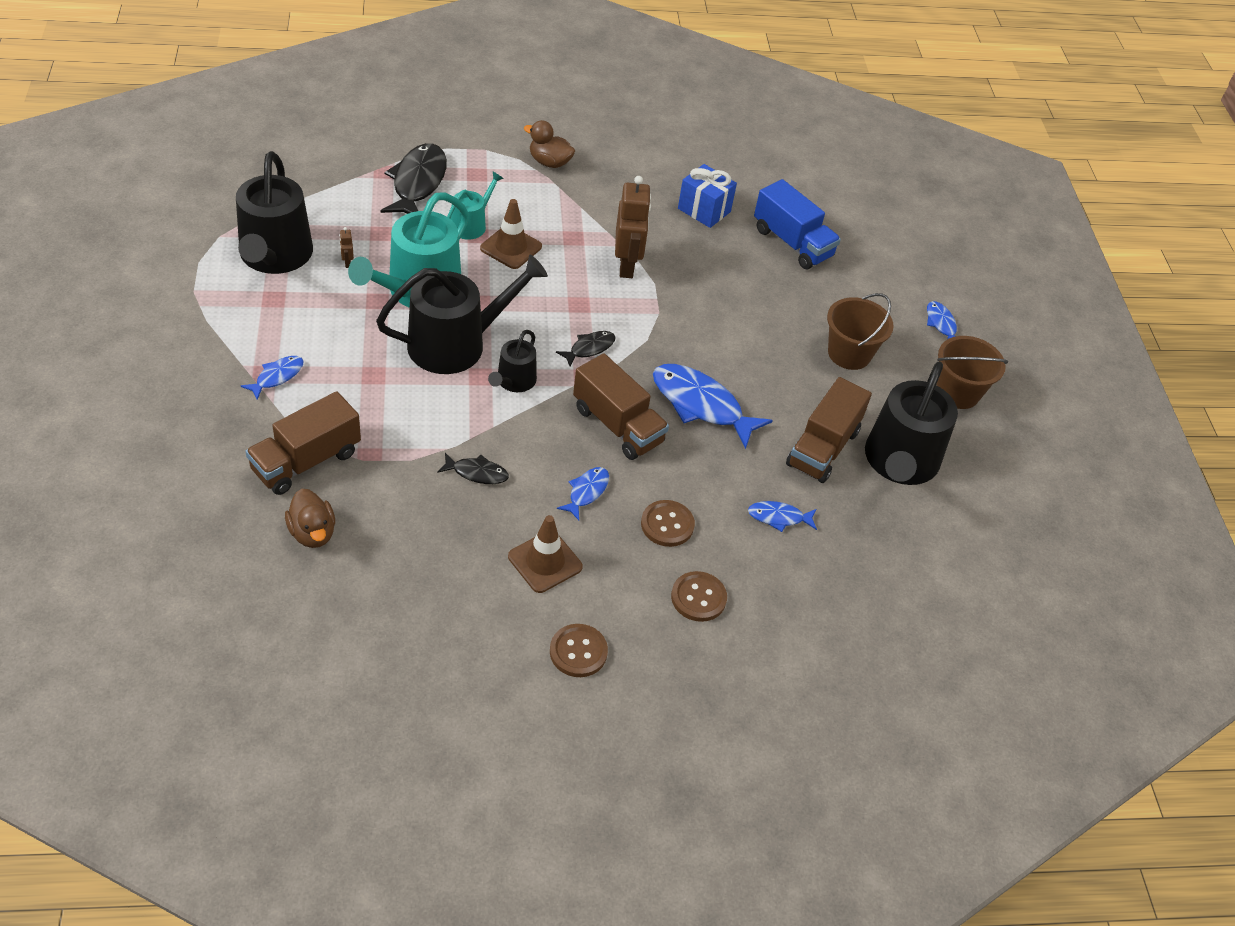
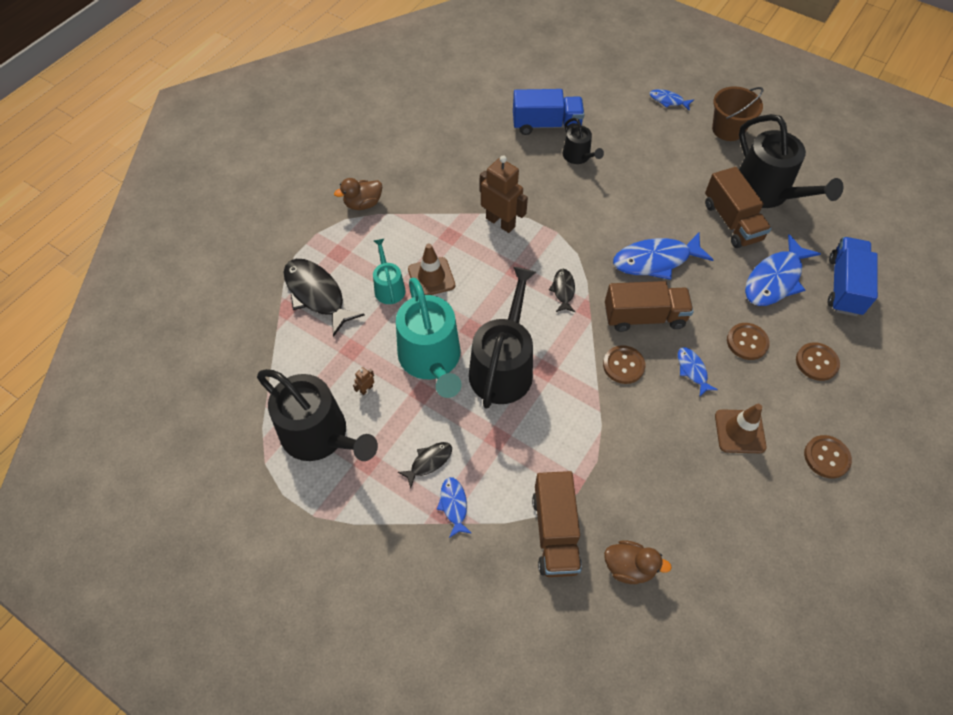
camera: 45 degrees left, 10 degrees up
brown robot [339,227,354,268] -> brown robot turned 105 degrees clockwise [353,367,374,395]
black fish [437,453,509,484] -> black fish moved to [398,442,452,488]
black watering can [488,330,537,392] -> black watering can moved to [563,118,604,164]
blue gift [678,164,737,228] -> none
blue fish [748,501,817,532] -> blue fish [745,234,821,306], size x1.95
brown bucket [827,293,894,370] -> none
none -> brown button [603,345,645,384]
none -> blue truck [828,237,878,316]

